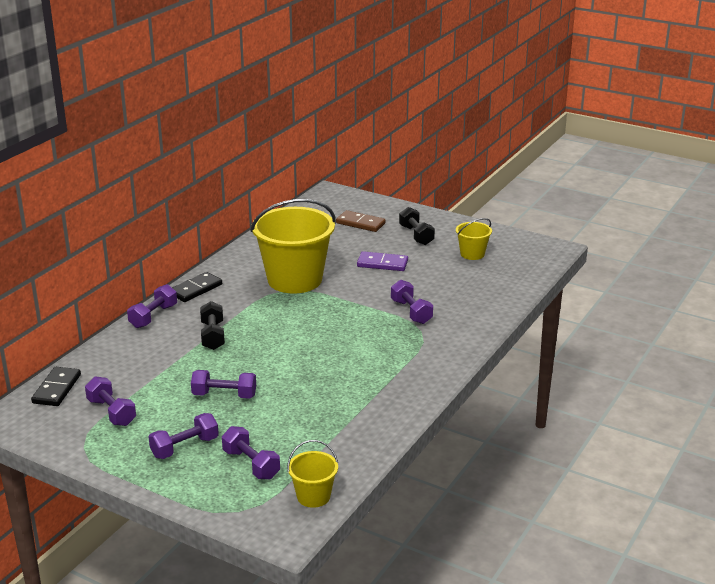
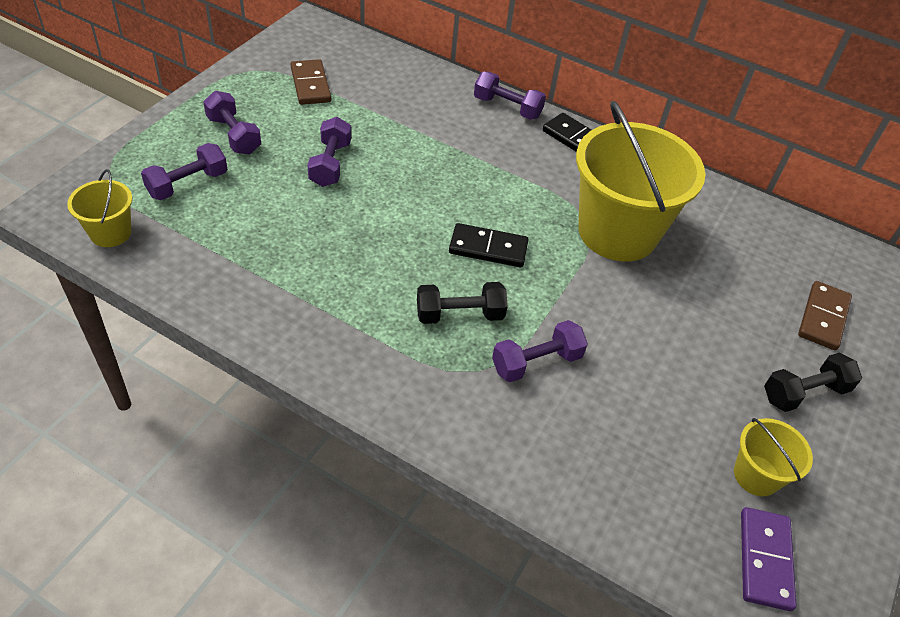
camera: 85 degrees right, 20 degrees up
black domino [31,367,81,406] -> black domino moved to [449,223,529,267]
purple dumbbell [85,376,136,426] -> brown domino [291,59,331,105]
black dumbbell [200,301,225,350] -> black dumbbell moved to [417,282,508,324]
purple domino [357,251,408,271] -> purple domino moved to [741,507,797,611]

